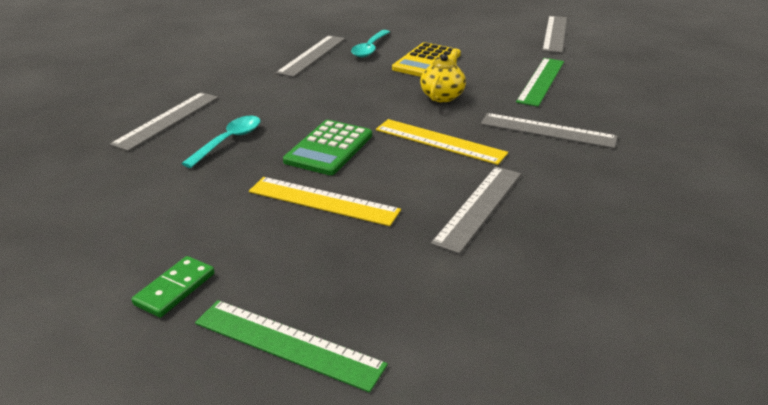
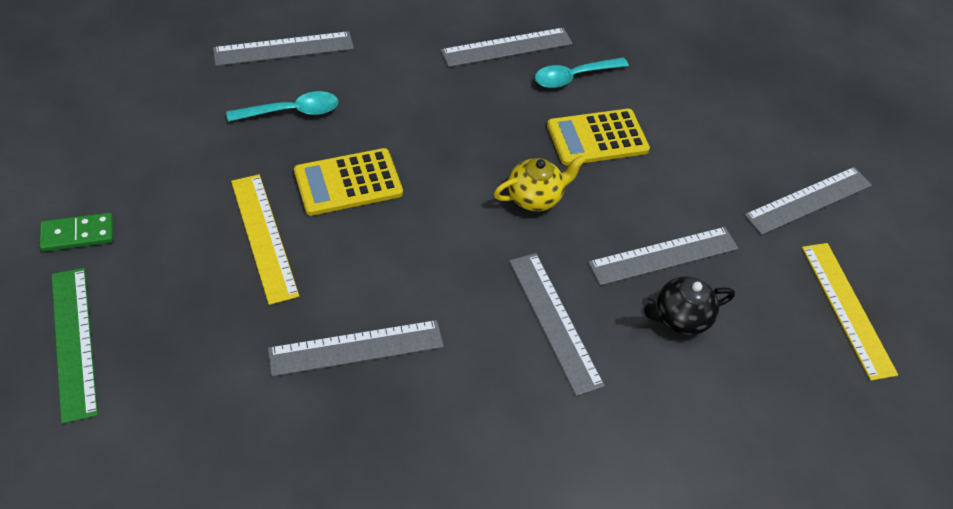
camera: 40 degrees right, 20 degrees up
green calculator [283,120,372,175] -> yellow calculator [294,148,403,216]
yellow ruler [376,119,508,165] -> yellow ruler moved to [802,243,898,381]
green ruler [516,58,564,107] -> grey ruler [588,227,738,286]
none -> black teapot [642,276,735,335]

